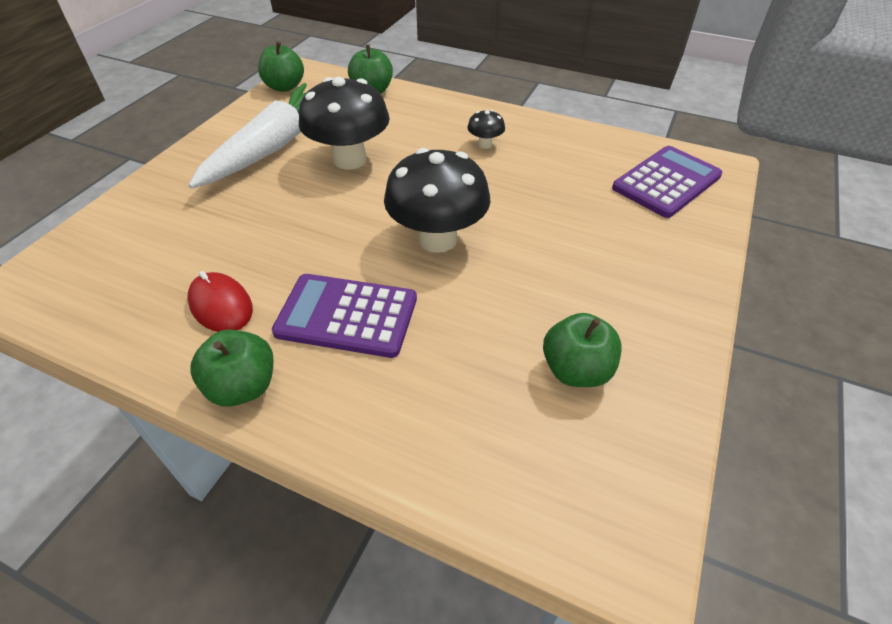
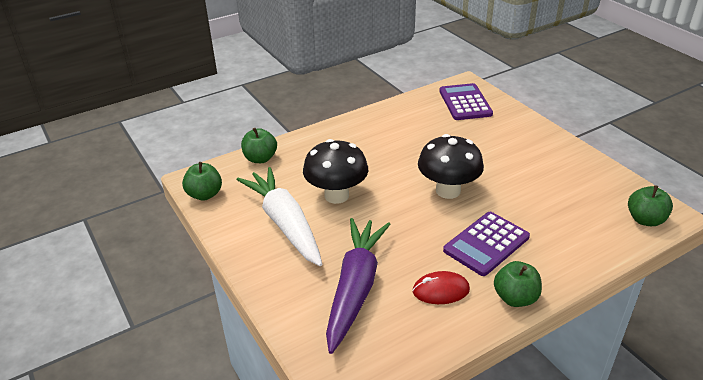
camera: 55 degrees left, 10 degrees down
black mushroom [467,110,505,149] -> none
green apple [543,313,622,387] -> green apple moved to [628,185,673,226]
none -> purple carrot [326,218,390,354]

